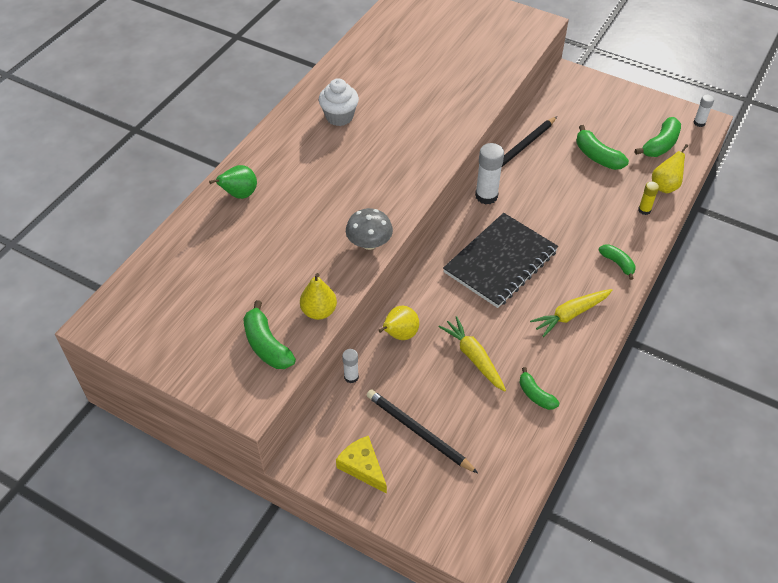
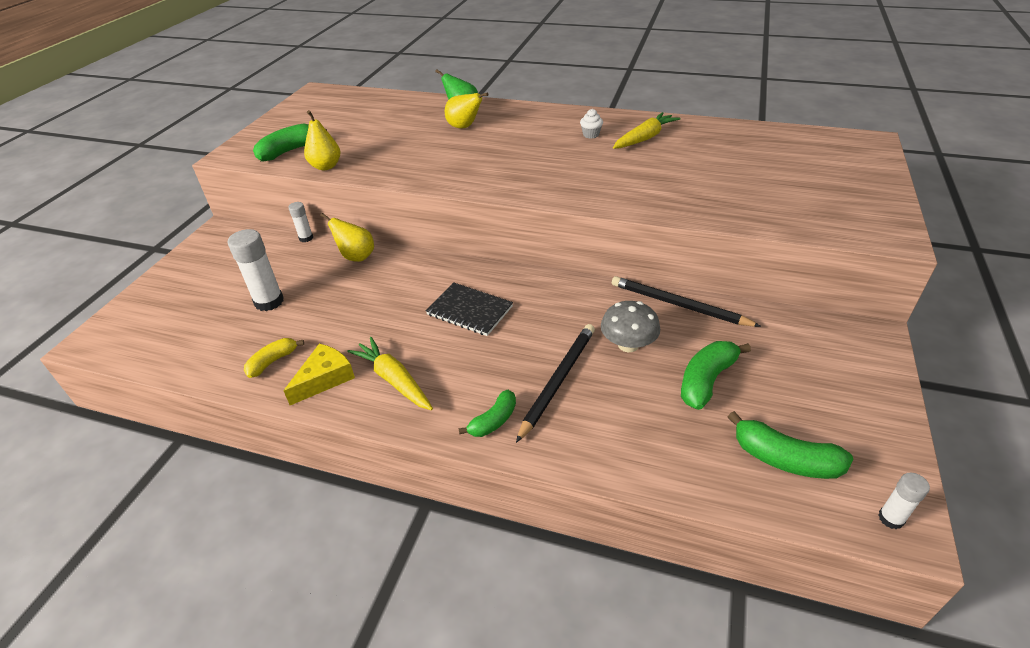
camera: 80 degrees right, 10 degrees down
white cupcake [319,78,359,126] -> white cupcake [580,109,603,139], size x0.54
yellow cheese [336,436,387,494] -> yellow cheese moved to [284,344,355,405]
grey mushroom [346,208,393,250] -> grey mushroom moved to [601,301,660,352]
black pencil [366,389,478,473] -> black pencil moved to [516,324,595,443]
yellow carrot [438,316,506,391] -> yellow carrot moved to [613,112,681,149]
black notebook [443,213,558,308] -> black notebook [426,282,513,336], size x0.59
white glue stick [475,143,504,204] -> white glue stick moved to [228,229,284,311]
green banana [520,367,560,410] -> yellow banana [244,338,304,378]
yellow glue stick [638,181,659,215] -> none
yellow pear [652,144,688,193] -> yellow pear moved to [445,92,488,129]

